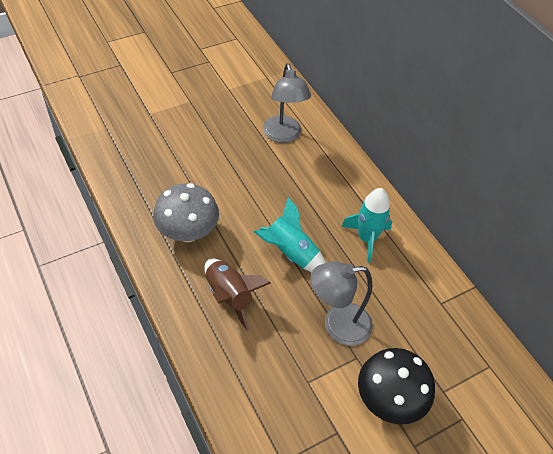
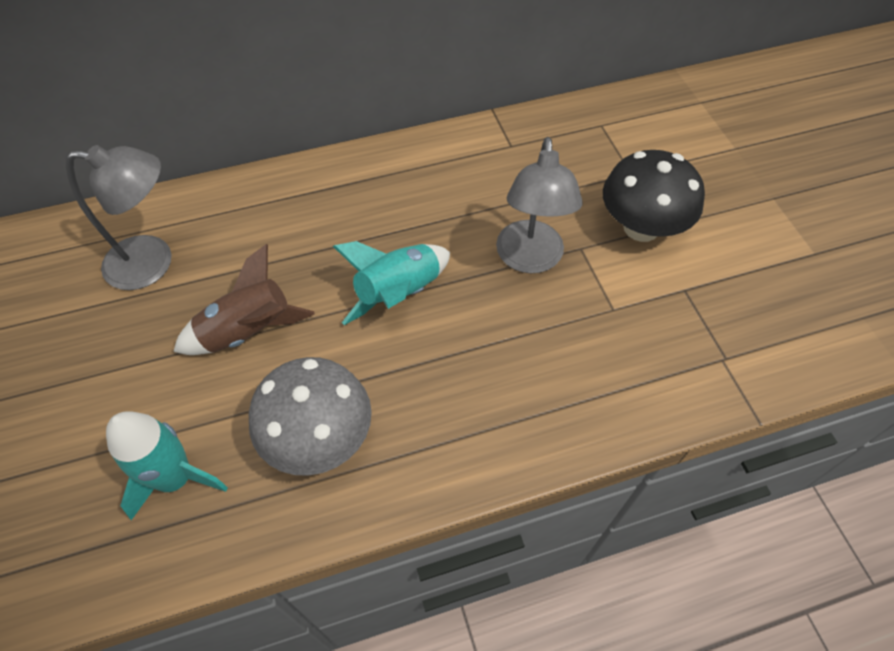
camera: 75 degrees left, 5 degrees up
brown rocket [204,259,271,331] -> brown rocket moved to [173,244,315,355]
turquoise rocket [341,188,392,263] -> turquoise rocket moved to [106,412,228,520]

